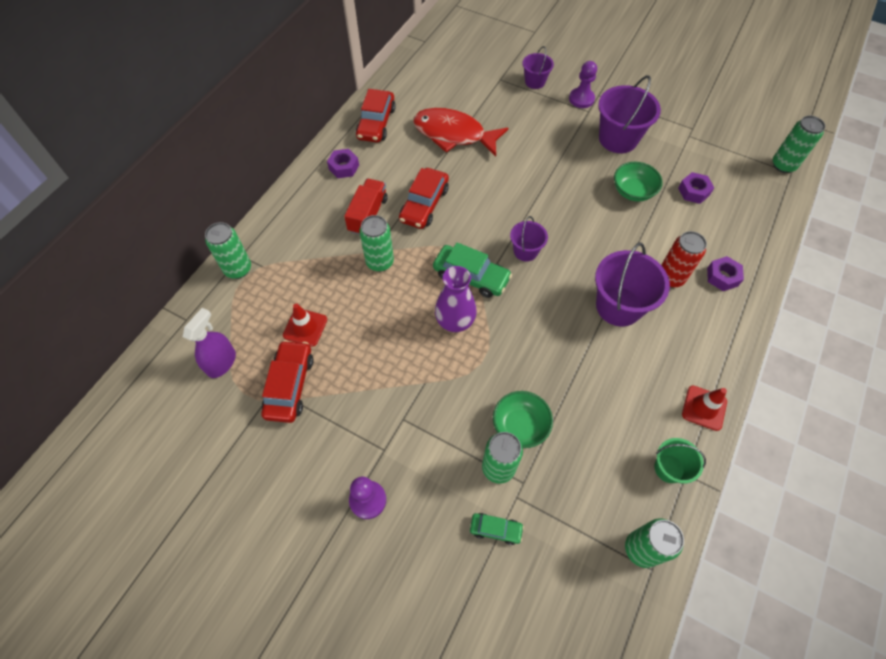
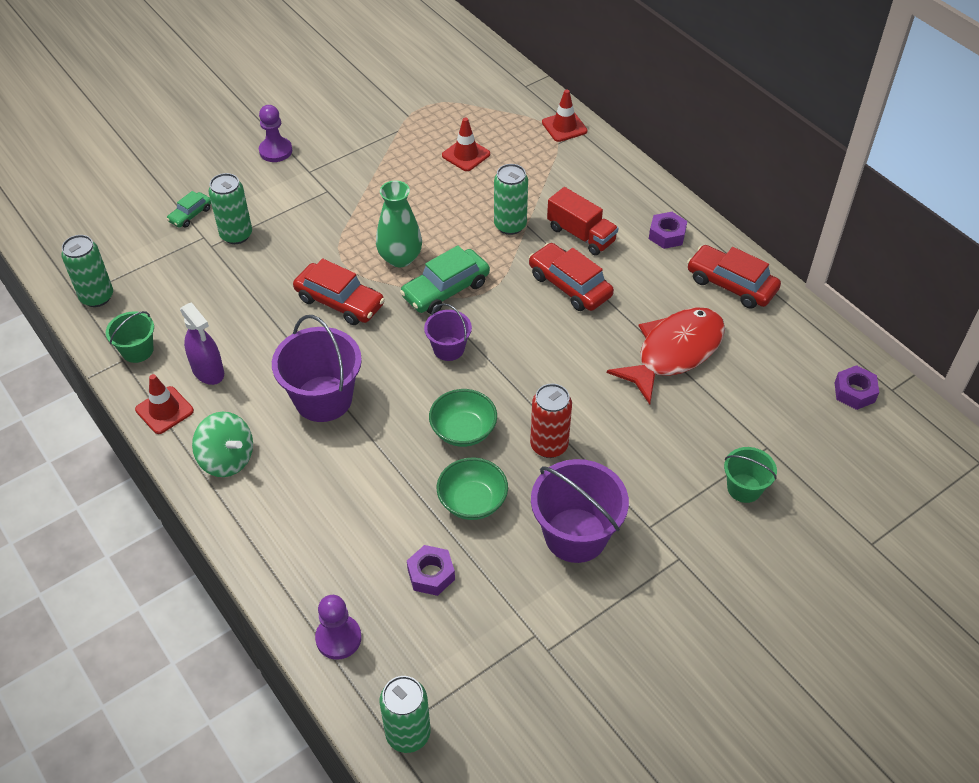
camera: 115 degrees right, 10 degrees down
purple spray bottle [183,308,236,378] -> purple spray bottle moved to [180,302,224,385]
green can [205,222,251,279] -> red traffic cone [542,90,587,142]
red car [261,340,314,423] -> red car moved to [293,259,385,325]
purple vase [435,266,476,332] -> green vase [376,181,422,267]
green bowl [493,391,553,448] -> green bowl moved to [429,389,497,447]
purple bucket [522,46,554,89] -> green bucket [724,447,777,503]
purple pawn [569,61,597,108] -> purple pawn moved to [315,595,361,660]
red can [661,231,707,287] -> red can moved to [530,383,572,458]
purple nut [707,256,744,291] -> purple nut moved to [834,365,879,410]
none -> green spinning top [192,412,253,477]

